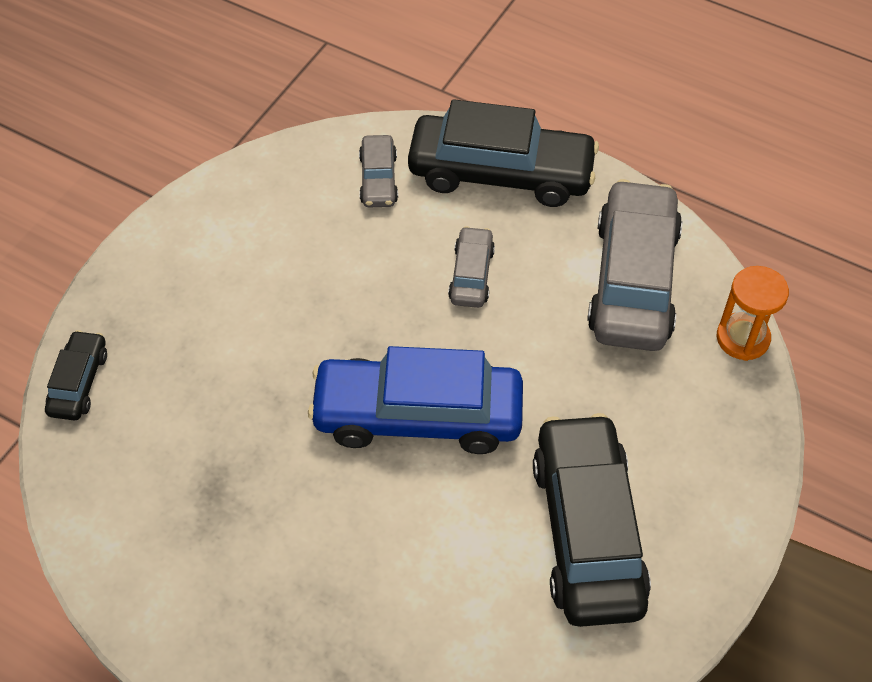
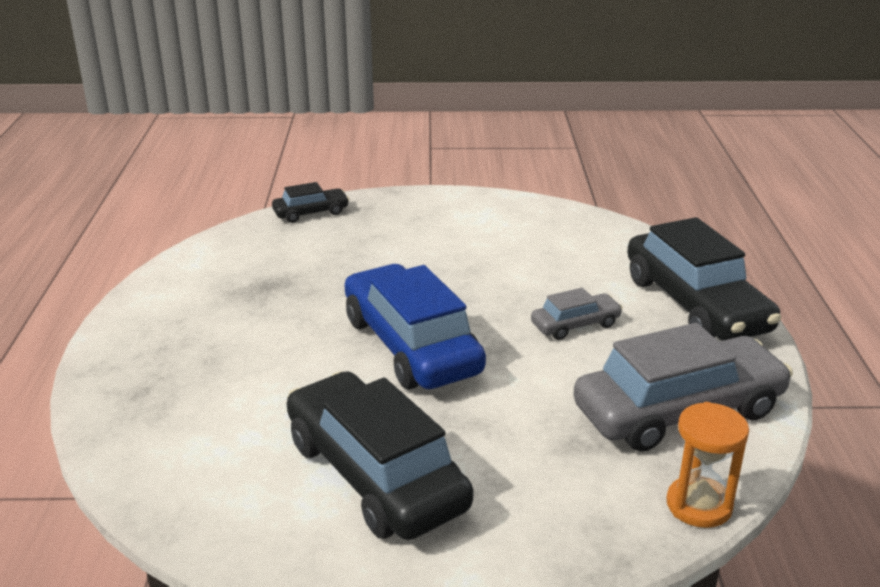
camera: 60 degrees right, 25 degrees down
grey car [359,135,398,207] -> none
black car [533,413,651,627] -> black car turned 90 degrees counterclockwise [287,371,473,540]

